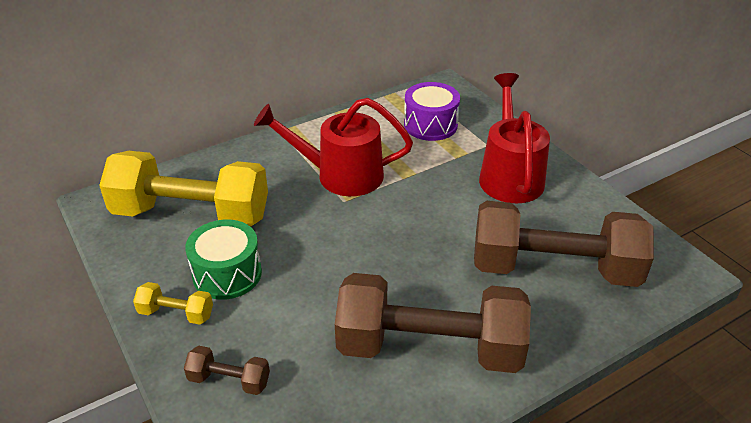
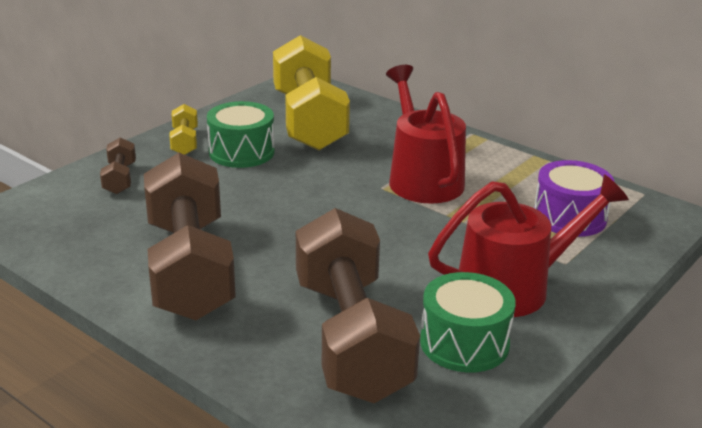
camera: 70 degrees right, 10 degrees down
none -> green drum [420,272,516,372]

